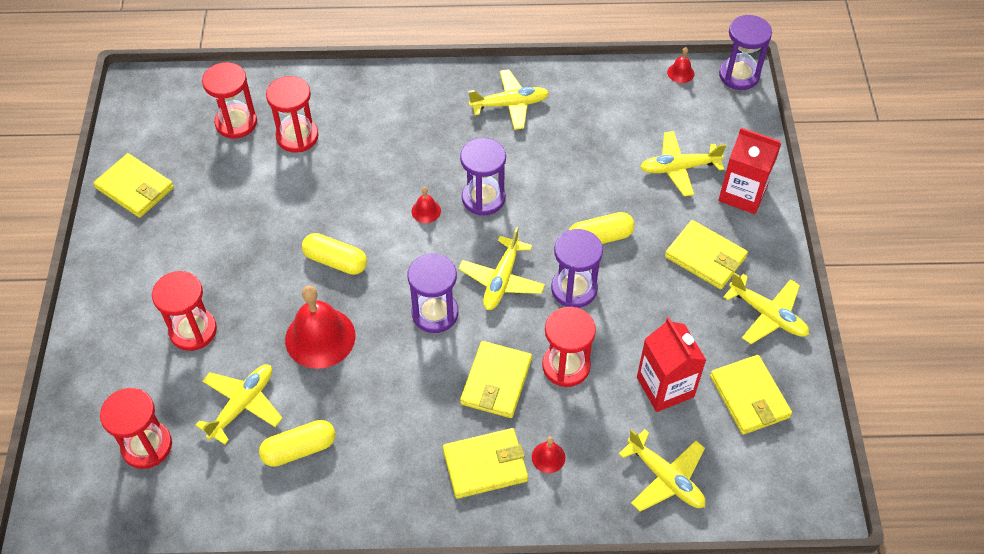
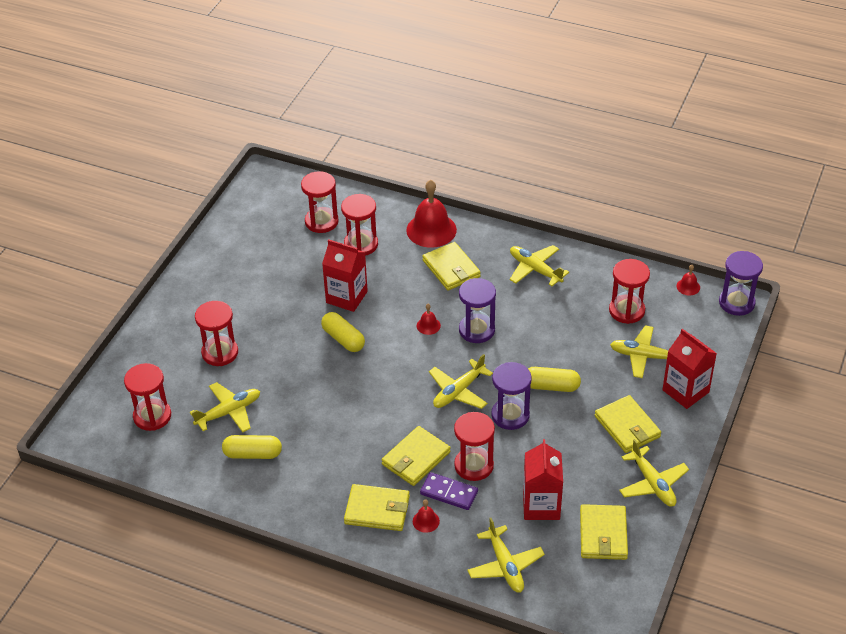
camera: 25 degrees right, 10 degrees down
yellow wallet [93,153,174,218] -> yellow wallet moved to [422,242,481,290]
red bell [285,286,356,369] -> red bell moved to [406,180,457,248]
purple hourglass [408,253,458,333] -> none
yellow plane [468,70,549,130] -> yellow plane turned 150 degrees counterclockwise [510,245,569,286]
none -> red carton [322,239,368,312]
none -> purple domino [420,472,478,510]
none -> red hourglass [609,259,650,324]

